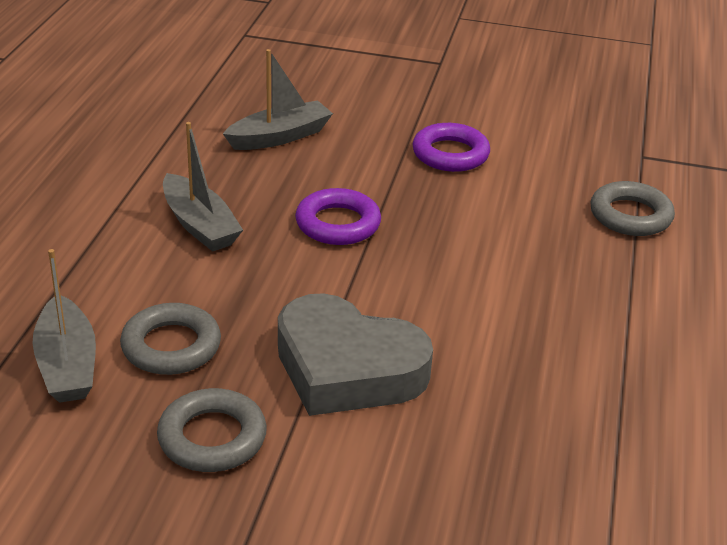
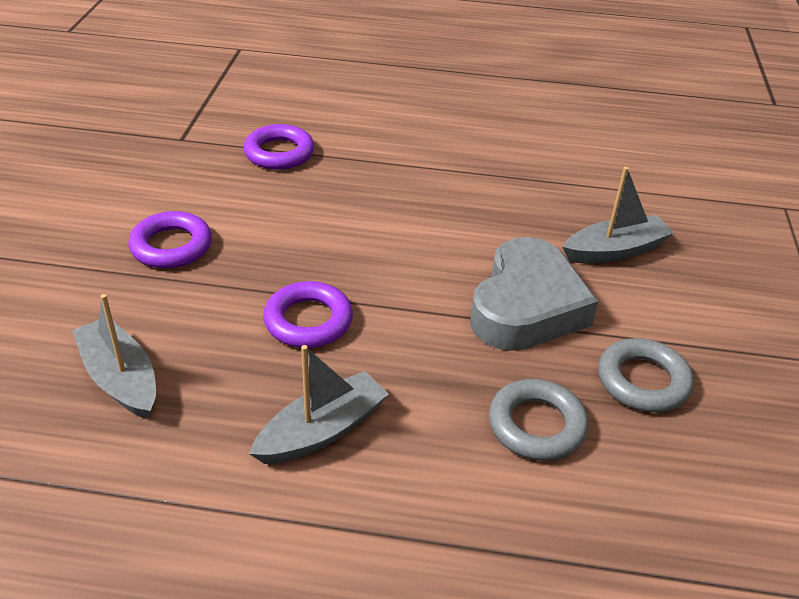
camera: 95 degrees left, 5 degrees up
grey boat [32,249,96,403] -> grey boat moved to [562,167,674,263]
grey ring [591,181,675,236] -> purple ring [243,124,314,170]

